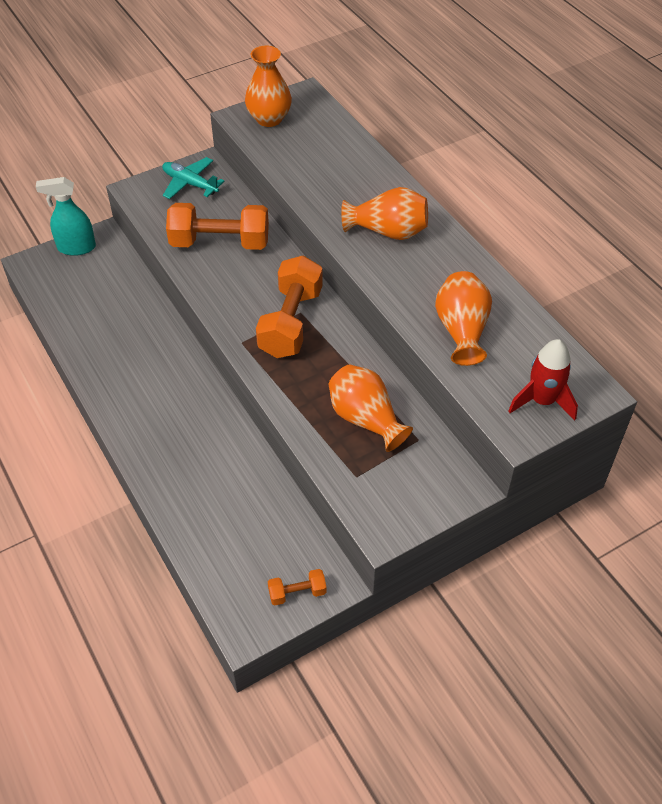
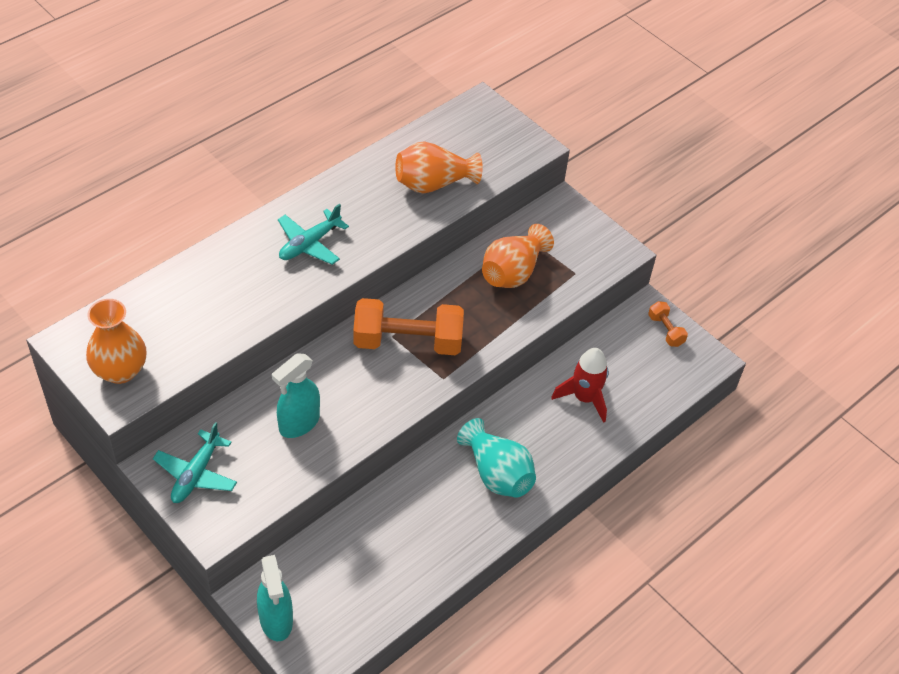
camera: 105 degrees left, 0 degrees up
orange dumbbell [166,203,269,250] -> turquoise spray bottle [272,353,320,438]
orange vase [341,187,428,240] -> turquoise plane [278,204,349,265]
red rocket [508,339,578,421] -> red rocket moved to [551,348,609,423]
none -> turquoise vase [457,418,536,498]

